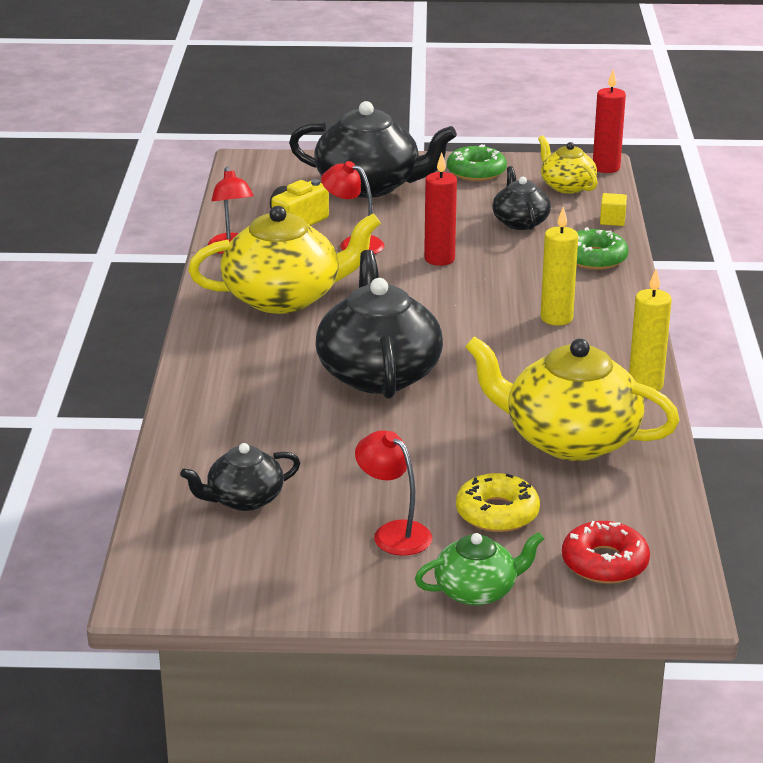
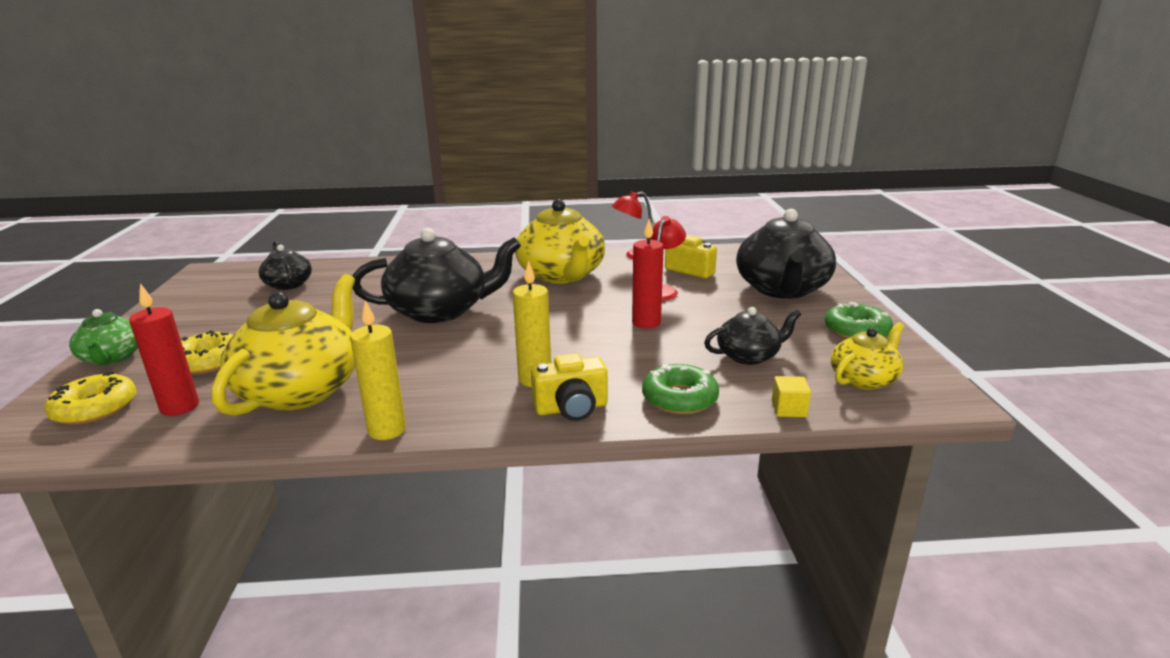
camera: 85 degrees right, 5 degrees down
red lamp [355,430,432,556] -> none
red donut [562,521,650,584] -> yellow donut [44,372,136,425]
red candle [593,69,626,173] -> red candle moved to [129,283,199,416]
none -> yellow camera [531,353,608,421]

